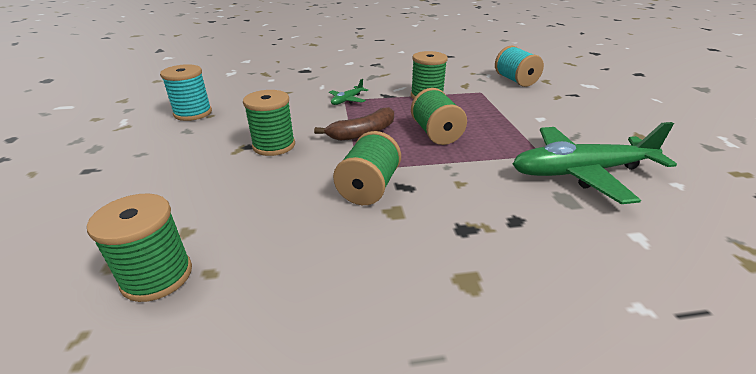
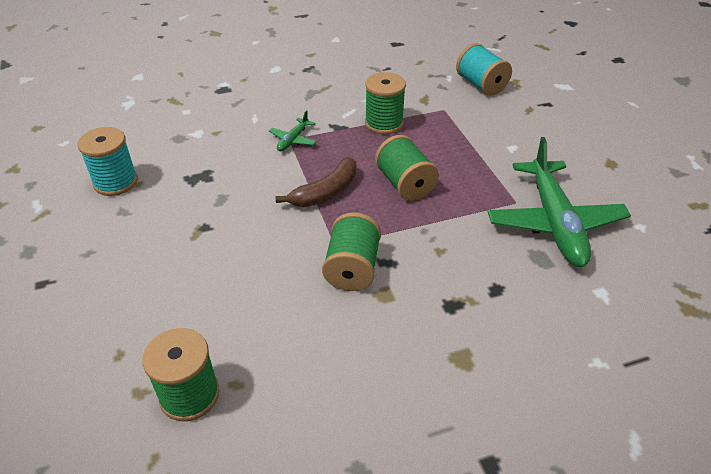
camera: 10 degrees left, 10 degrees up
green spool [243,90,295,156] -> none
green plane [513,122,677,204] -> green plane turned 75 degrees counterclockwise [488,137,631,267]

